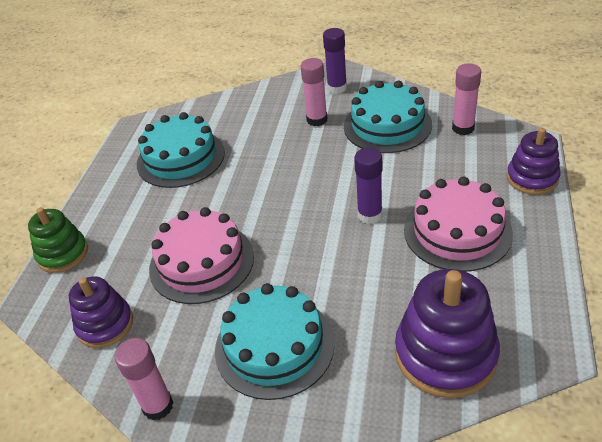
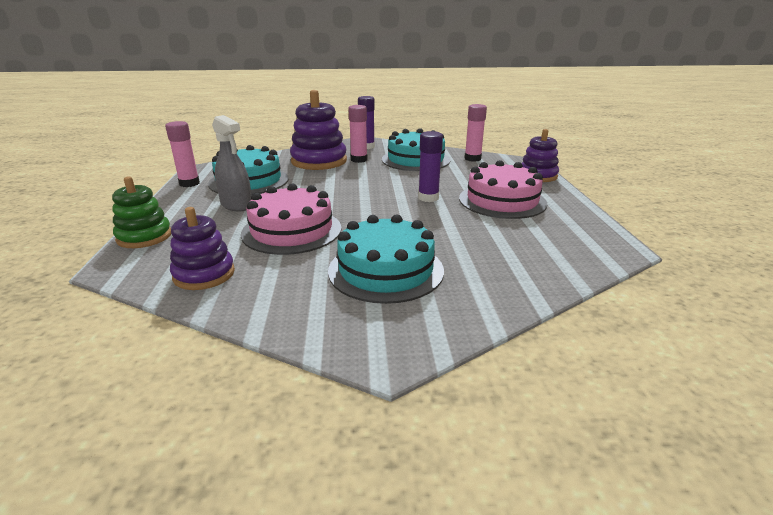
camera: 20 degrees left, 15 degrees down
pink glue stick [115,338,173,420] -> pink glue stick moved to [165,121,200,187]
purple stacking toy [395,269,500,398] -> purple stacking toy moved to [290,90,347,170]
none -> grey spray bottle [212,115,251,211]

